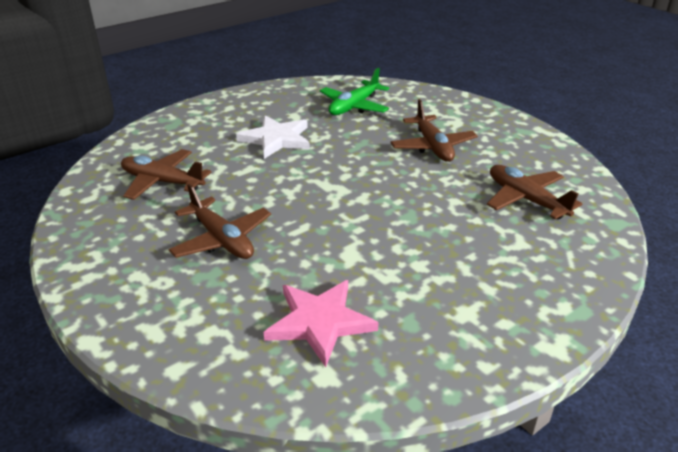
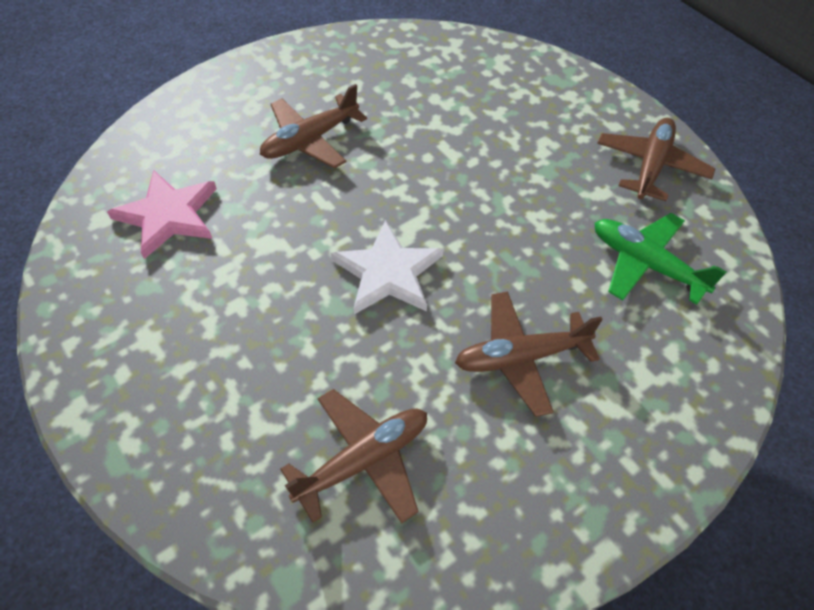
camera: 90 degrees right, 20 degrees up
brown plane [121,149,211,200] -> brown plane moved to [597,118,715,201]
white star [236,115,310,159] -> white star moved to [331,220,443,314]

